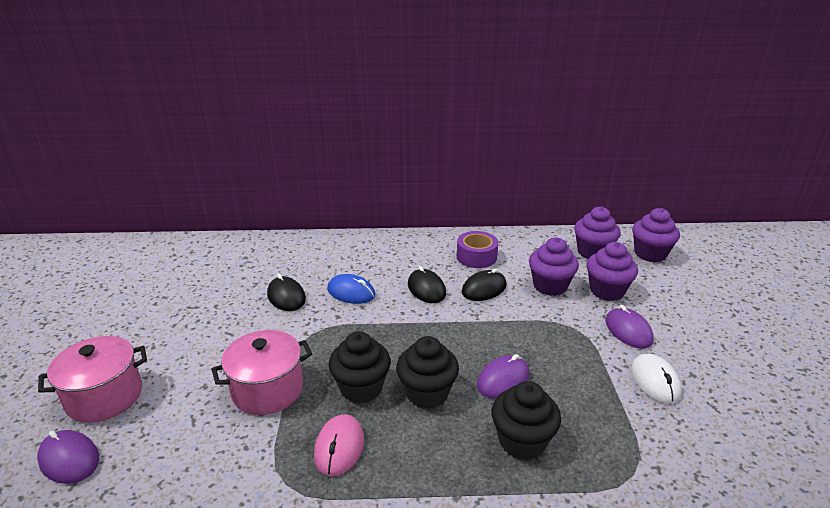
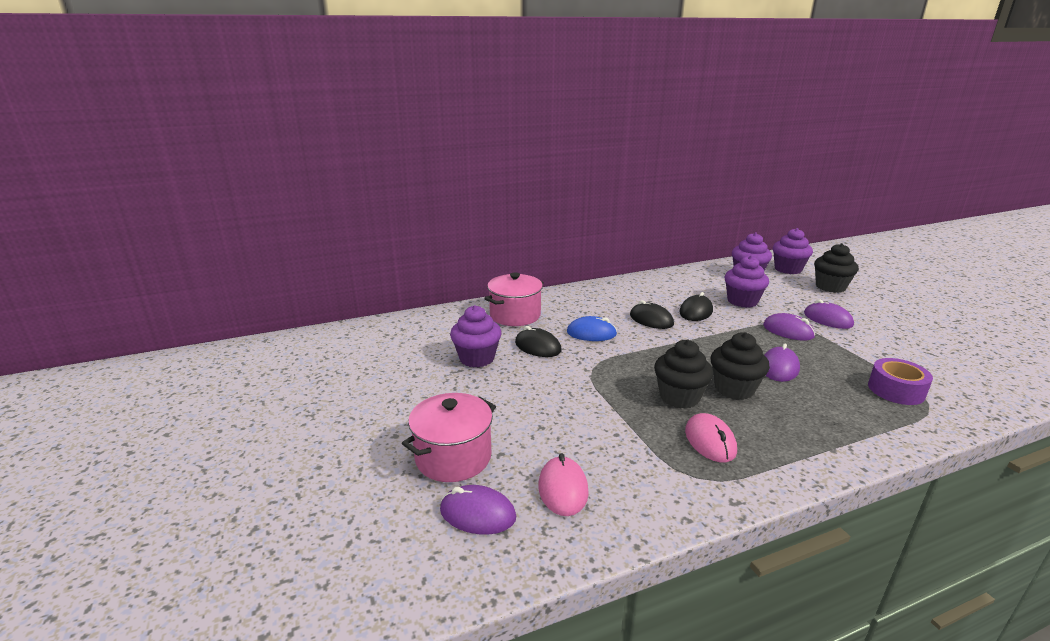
camera: 20 degrees left, 5 degrees down
pink pot [211,330,312,415] -> pink pot moved to [484,272,544,326]
purple tape [457,231,498,268] -> purple tape moved to [868,358,933,405]
black cupcake [492,381,561,460] -> black cupcake moved to [814,243,859,293]
purple cupcake [586,242,638,301] -> purple cupcake moved to [450,305,501,368]
white mouse [631,354,682,404] -> none
none -> pink mouse [538,453,589,516]
none -> purple mouse [763,313,815,341]

